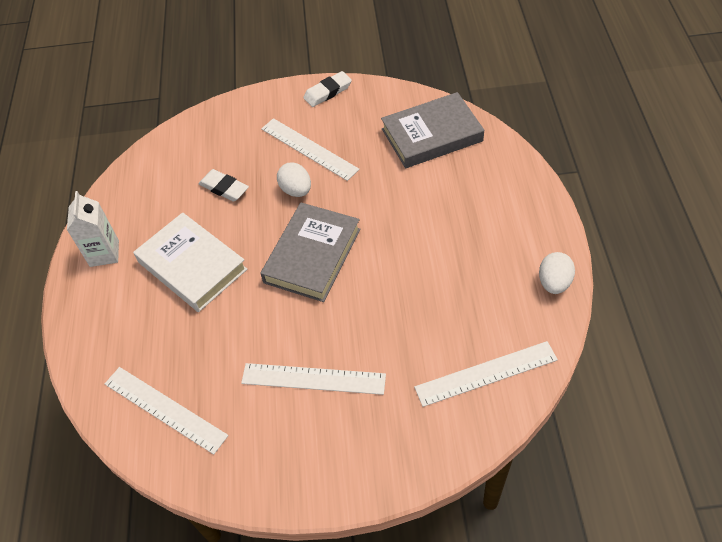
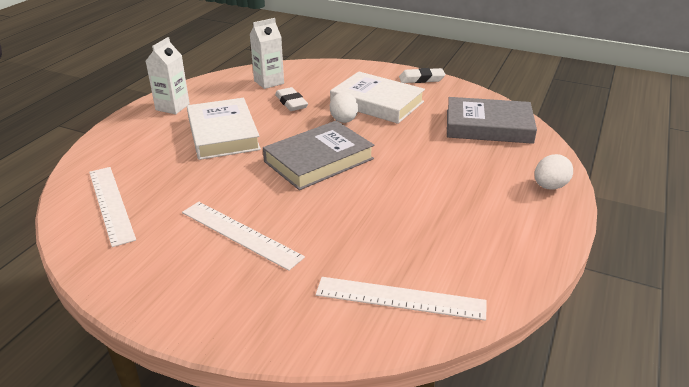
camera: 25 degrees right, 20 degrees down
white ruler [261,118,360,181] -> white book [330,72,425,124]
white egg [539,252,575,294] -> white egg moved to [534,154,573,189]
none -> white carton [250,18,284,89]

